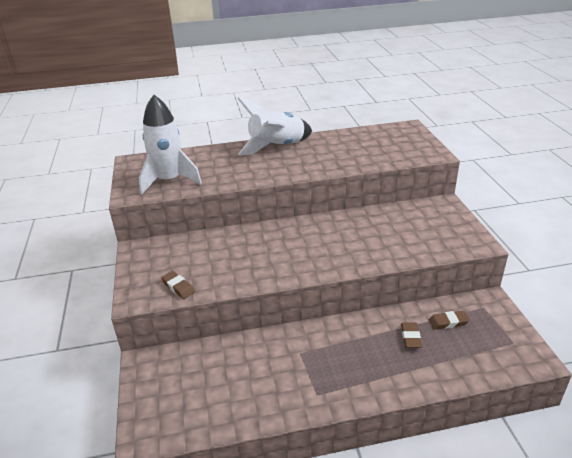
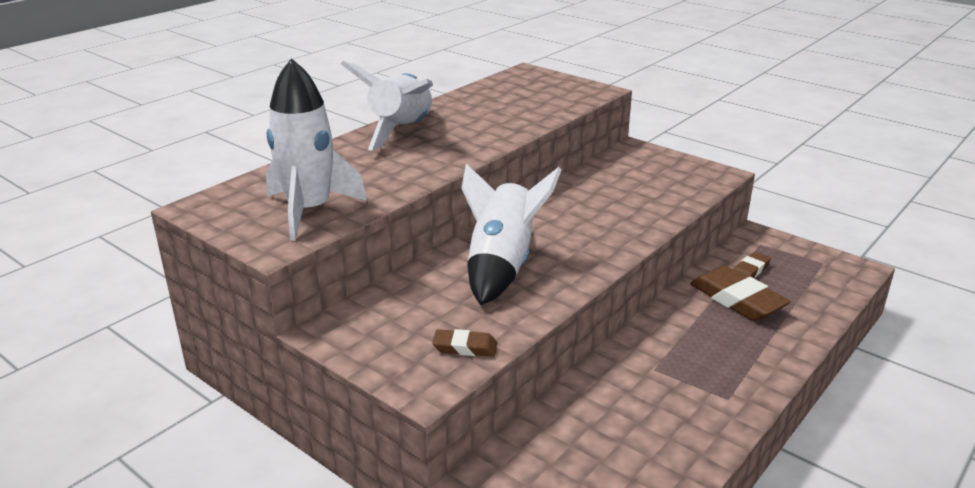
camera: 40 degrees left, 5 degrees down
brown eraser [401,323,422,348] -> brown eraser [690,266,790,321], size x1.89
none -> white rocket [461,164,562,305]

